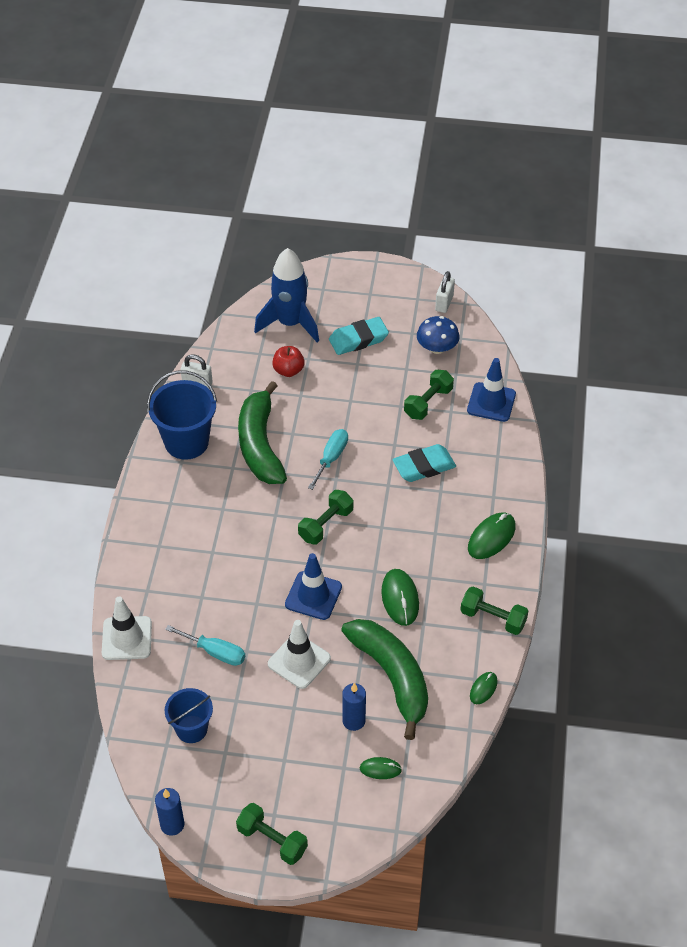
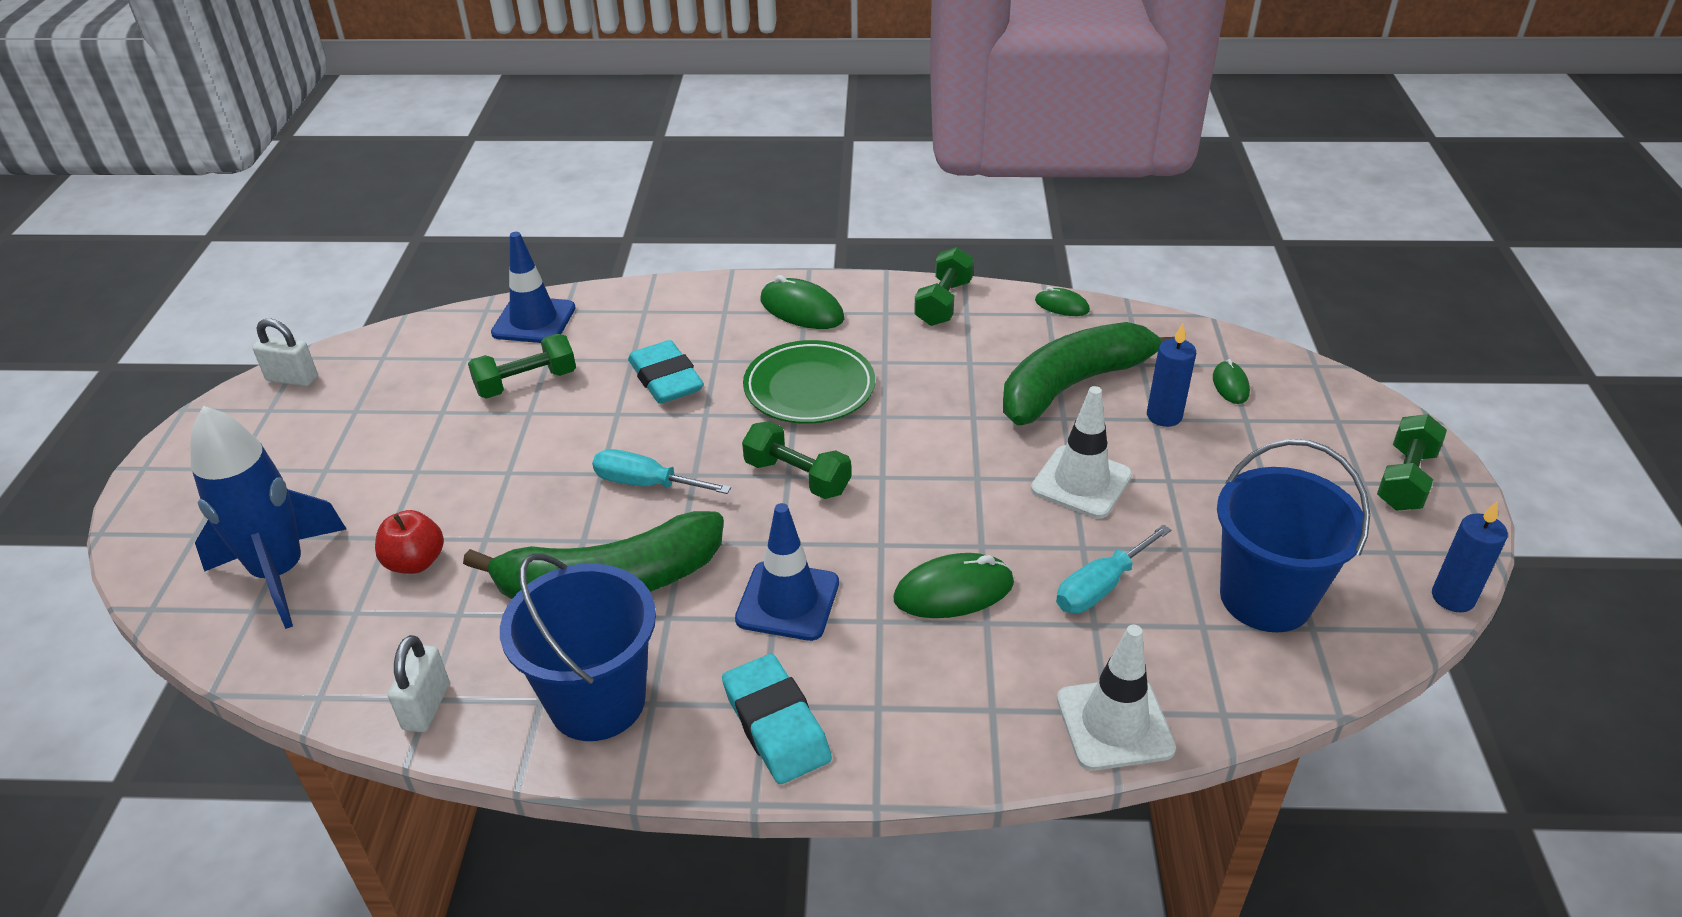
camera: 95 degrees left, 10 degrees down
turquoise screwdriver [165,625,245,666] -> turquoise screwdriver turned 150 degrees counterclockwise [1056,524,1171,613]
blue bucket [165,688,213,743] -> blue bucket [1217,439,1370,632], size x1.61
blue traffic cone [285,553,342,620] -> blue traffic cone moved to [735,503,839,641]
turquoise eraser [329,317,389,355] -> turquoise eraser moved to [722,654,832,784]
green mouse [381,569,419,626] -> green mouse moved to [893,553,1014,618]
green dumbbell [404,370,454,420] -> green dumbbell turned 60 degrees counterclockwise [468,334,576,399]
blue mushroom [417,316,459,354] -> none
none -> green plate [743,340,875,424]

